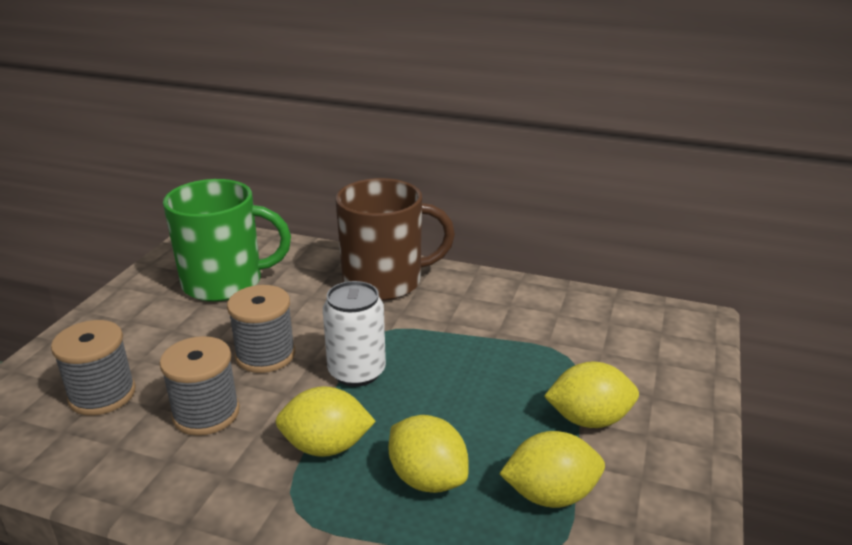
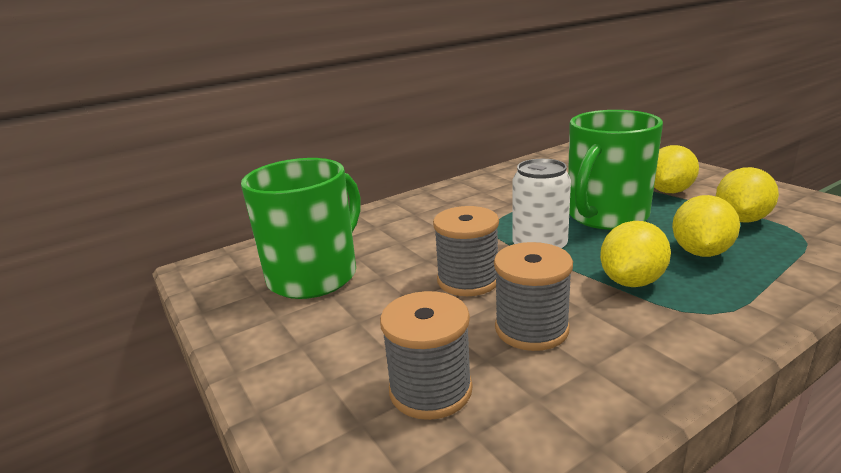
camera: 50 degrees left, 5 degrees down
brown mug [335,178,455,301] -> none
yellow lemon [389,415,469,493] -> yellow lemon turned 60 degrees counterclockwise [672,195,740,257]
none -> green mug [568,110,663,230]

